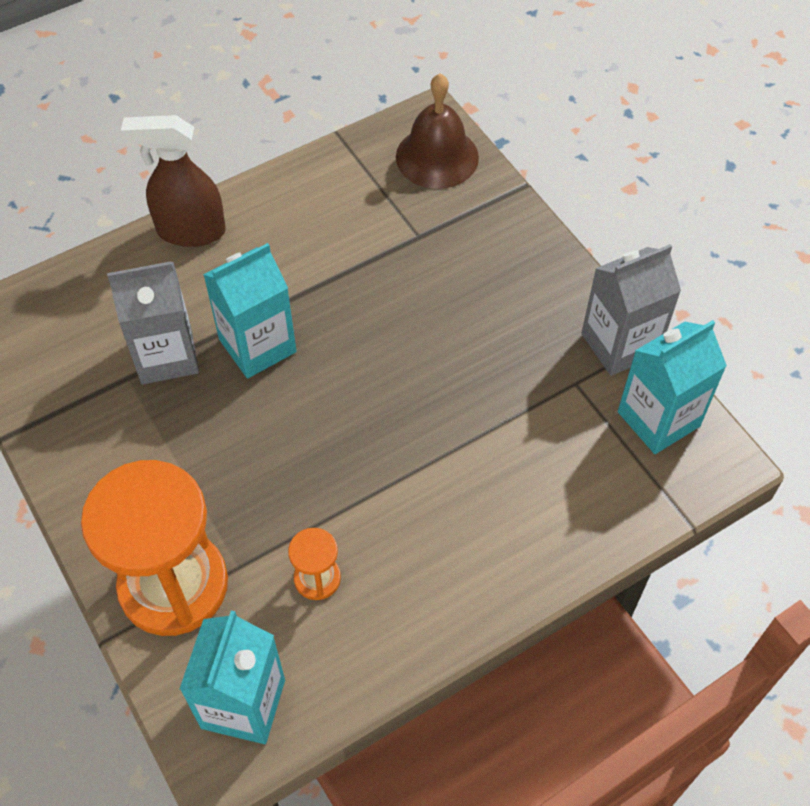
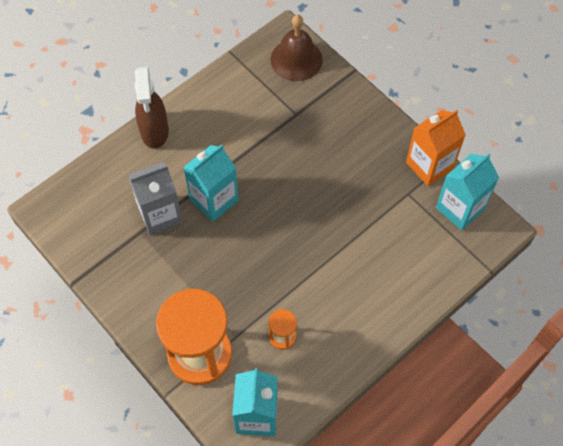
camera: 10 degrees left, 5 degrees up
brown spray bottle [121,115,226,247] -> brown spray bottle turned 90 degrees counterclockwise [134,67,169,149]
grey carton [581,244,681,376] -> orange carton [406,110,466,186]

